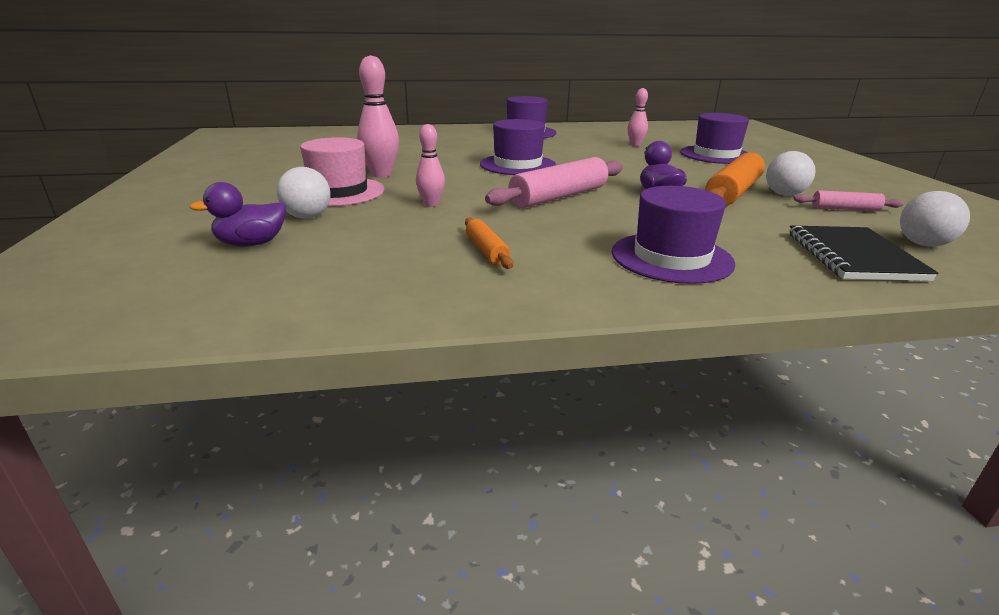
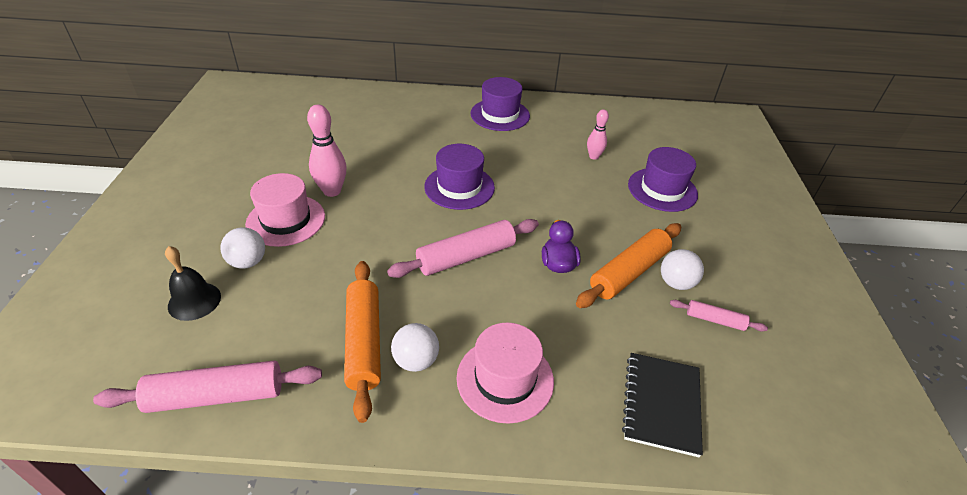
camera: 10 degrees right, 15 degrees up
purple duck [189,182,286,246] -> black bell [165,246,221,321]
pink bowling pin [416,124,445,207] -> none
orange rolling pin [465,217,513,269] -> orange rolling pin [344,261,381,423], size x1.90
purple hat [612,186,735,284] -> pink hat [456,323,554,424]
white ball [900,191,970,247] -> white ball moved to [391,323,439,372]
none -> pink rolling pin [93,361,322,413]

